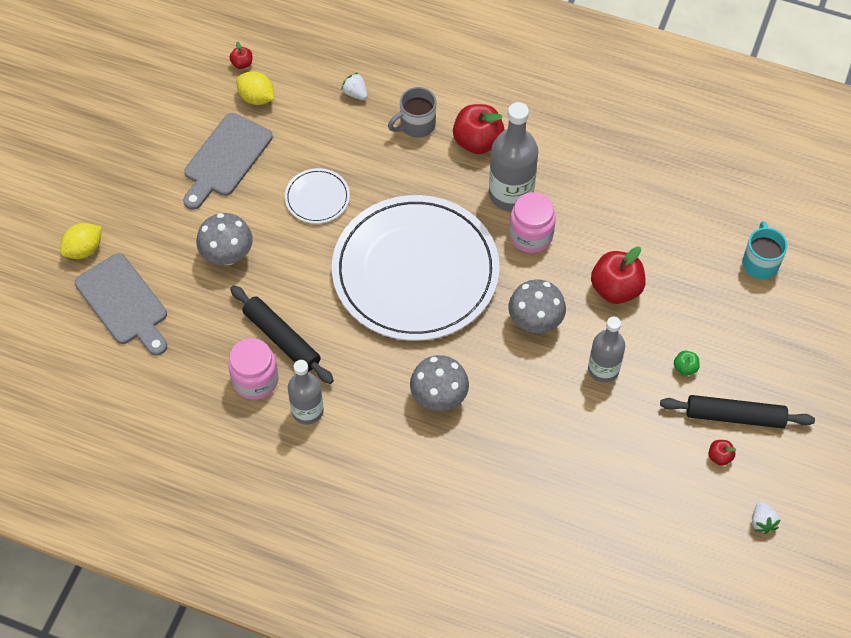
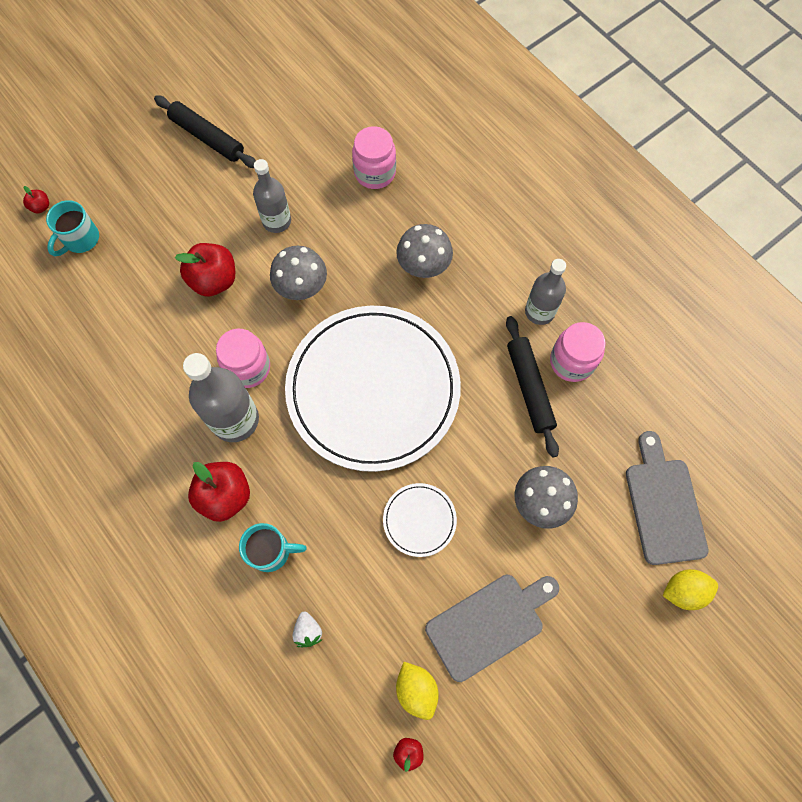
camera: 150 degrees left, 10 degrees up
grey mug [388,87,436,138] -> turquoise mug [239,523,307,572]
green apple [674,351,700,376] -> none
red apple [709,440,736,466] -> red apple moved to [23,186,49,213]
white strawberry [752,502,780,534] -> none
none -> pink jar [352,126,396,189]

